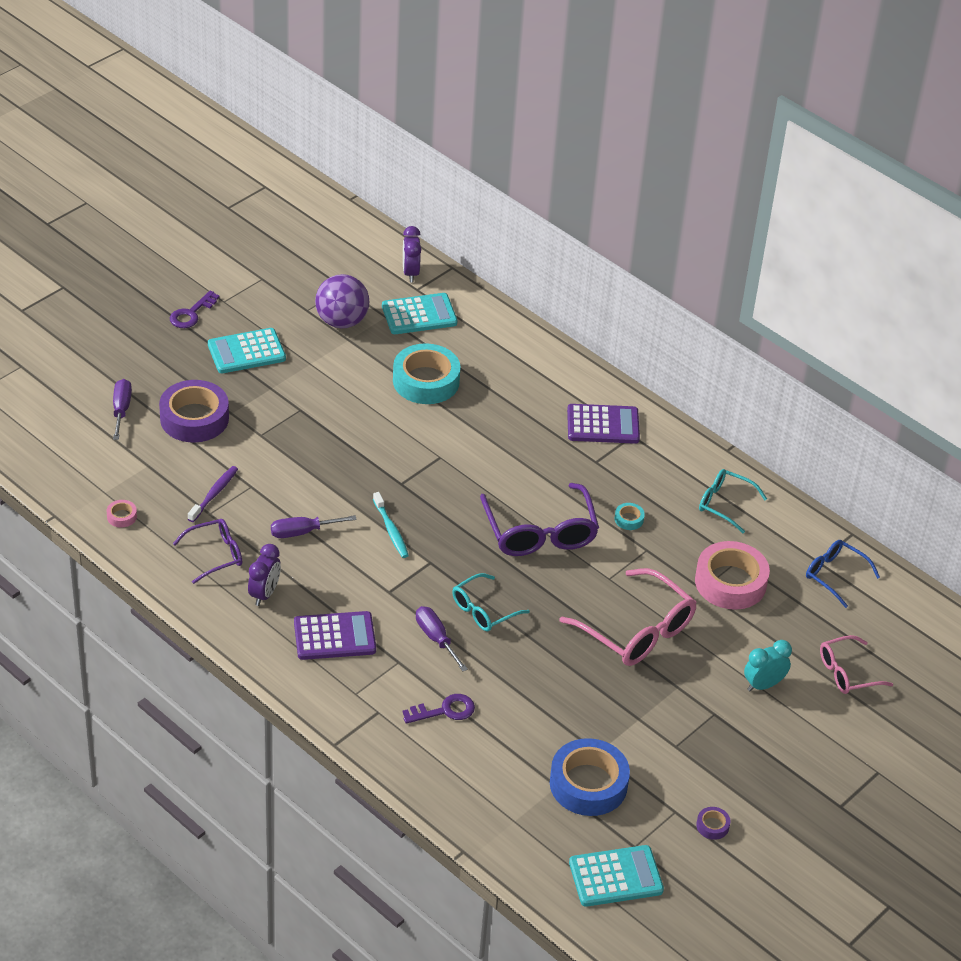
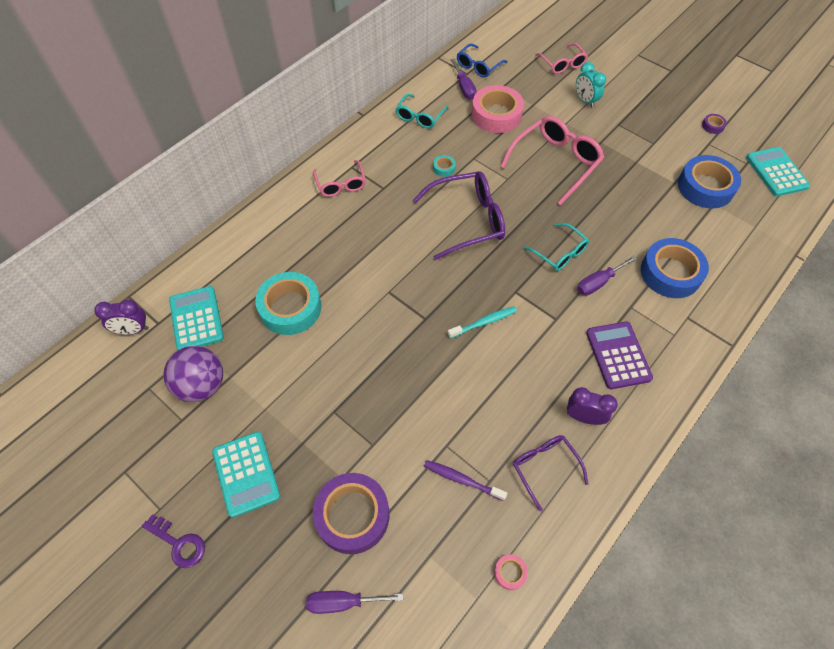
camera: 90 degrees left, 15 degrees up
purple screwdriver [271,515,357,538] -> purple screwdriver moved to [451,59,477,100]
purple key [403,694,475,724] -> blue tape [641,238,709,298]
purple calculator [567,404,640,444] -> pink glasses [313,160,366,197]

